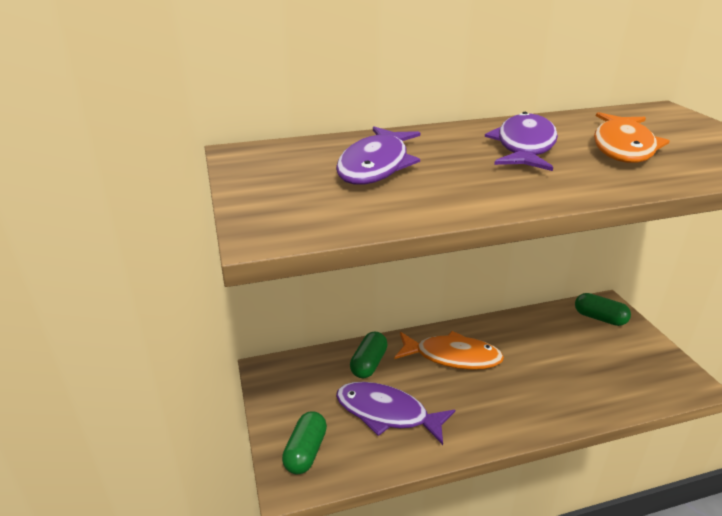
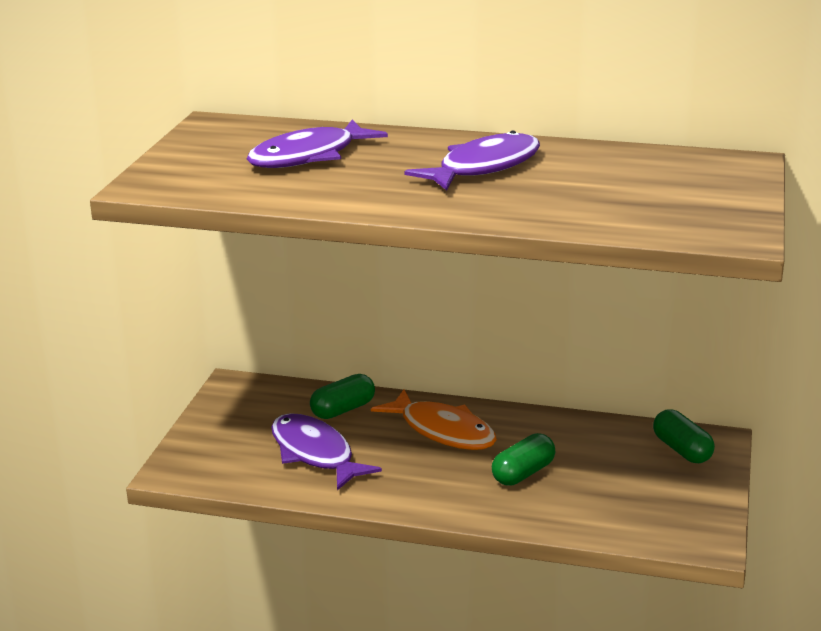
camera: 30 degrees right, 5 degrees down
green capsule [282,411,327,475] -> green capsule moved to [492,433,555,486]
orange fish [594,112,669,163] -> none

